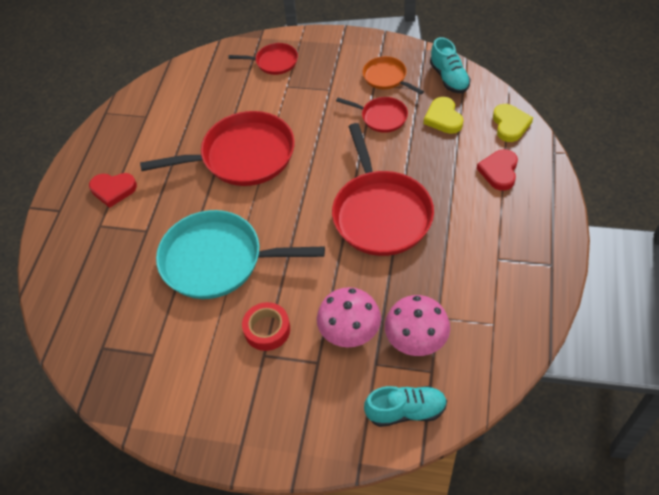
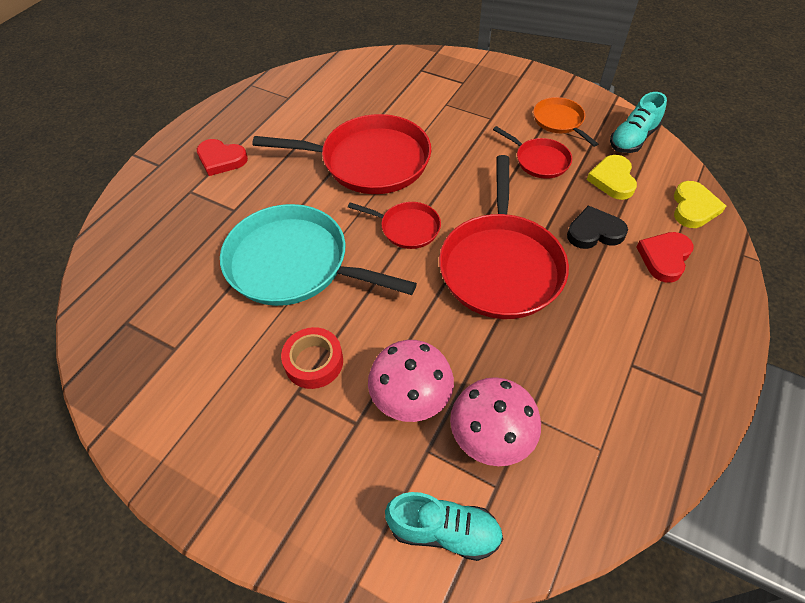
camera: 15 degrees right, 0 degrees up
red pan [228,43,298,75] -> red pan moved to [348,202,441,249]
turquoise shoe [430,37,471,93] -> turquoise shoe turned 45 degrees clockwise [610,92,667,153]
none -> black heart [567,206,628,249]

